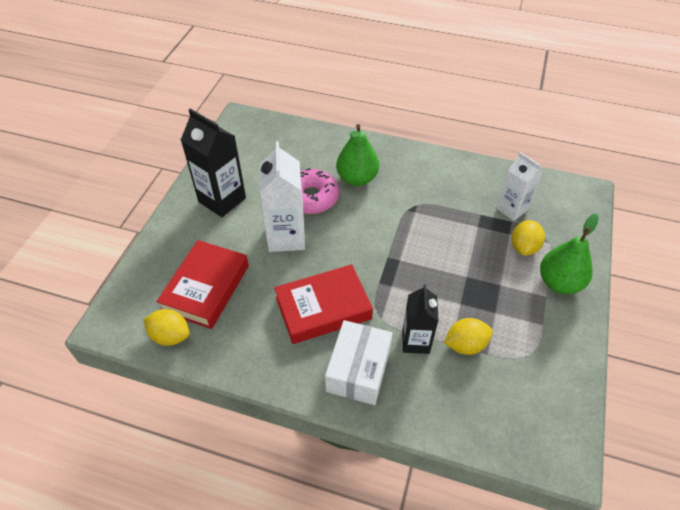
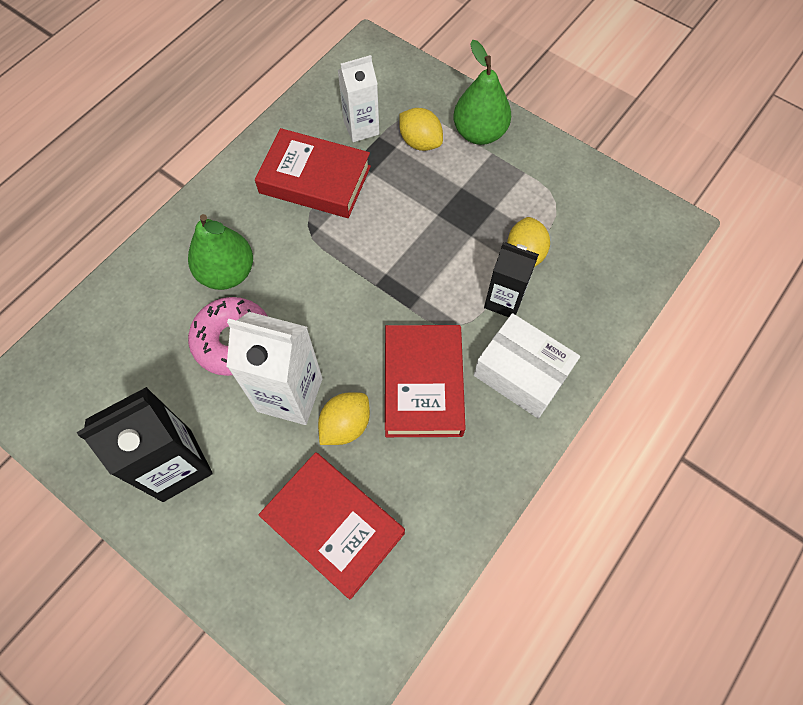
camera: 70 degrees left, 15 degrees up
yellow lemon [143,309,190,346] -> yellow lemon moved to [318,392,370,445]
none -> red book [255,128,371,218]

